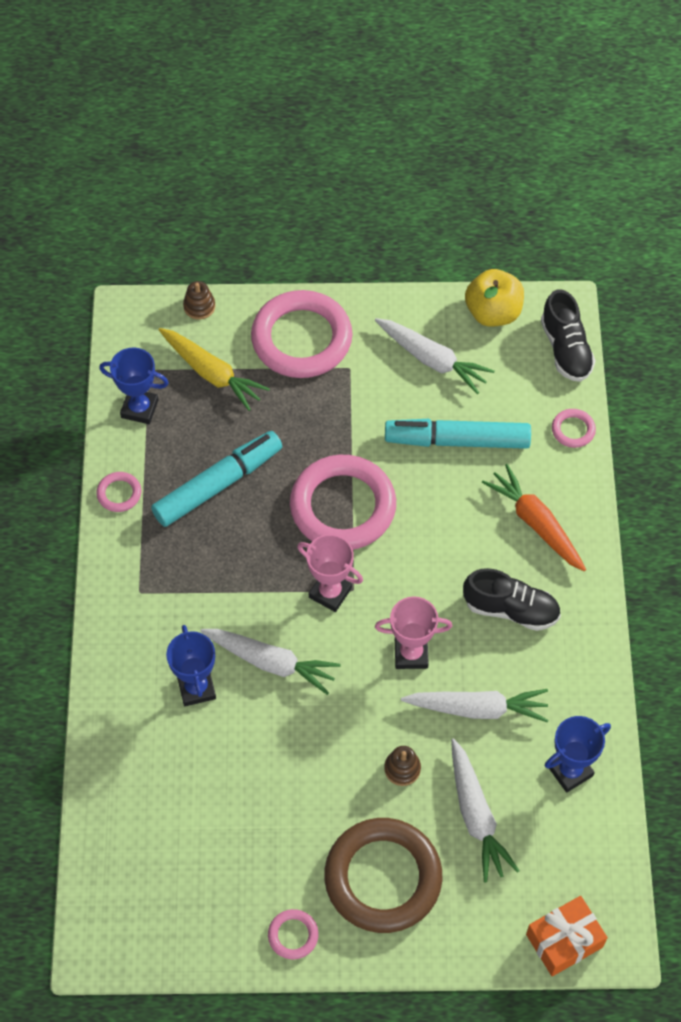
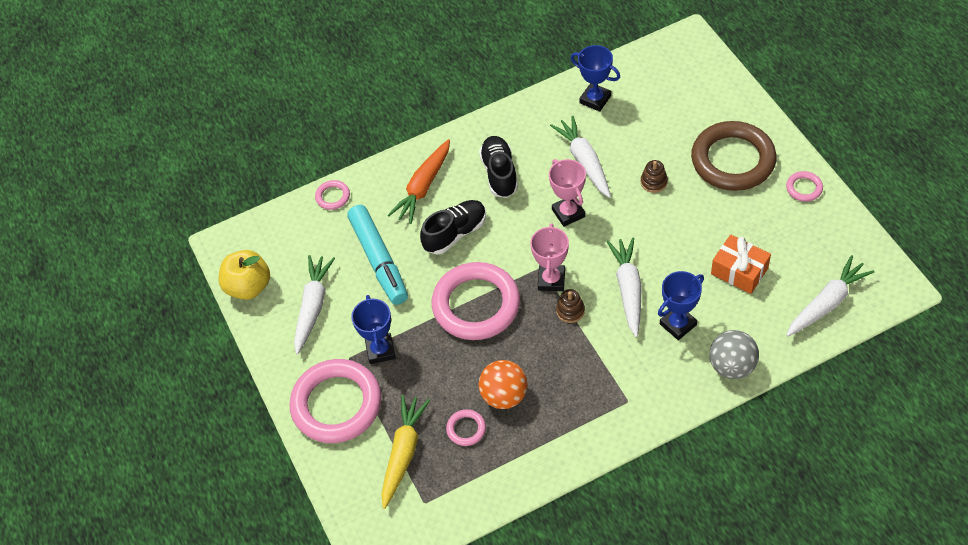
camera: 110 degrees left, 5 degrees down
pink ring [96,472,141,512] -> pink ring moved to [446,409,486,446]
blue trophy [99,348,169,424] -> blue trophy moved to [351,295,396,364]
turquoise marker [151,431,282,527] -> orange ball [479,360,527,409]
brown stacking toy [183,281,215,320] -> brown stacking toy moved to [556,289,585,323]
white carrot [451,738,520,882] -> white carrot moved to [786,255,874,337]
orange gift [526,896,608,976] -> orange gift moved to [711,235,771,294]
black shoe [541,289,596,382] -> black shoe moved to [420,200,486,255]
none -> grey ball [709,330,759,379]

